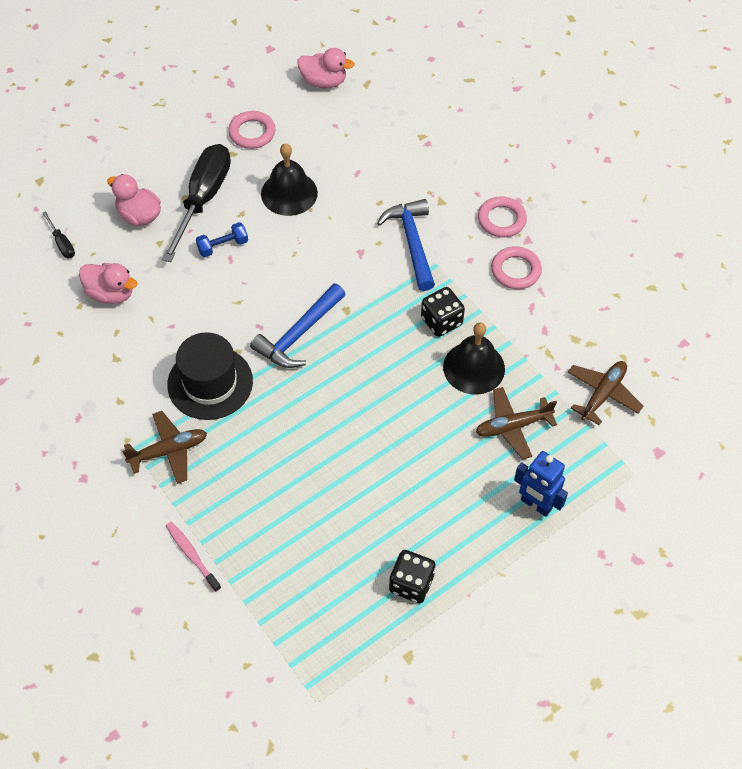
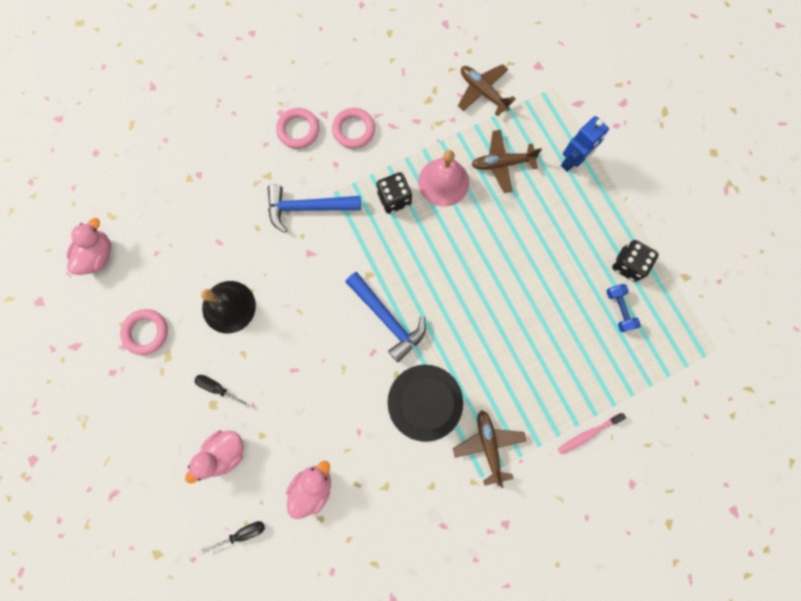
camera: 80 degrees left, 20 degrees up
black screwdriver [162,144,231,262] -> black screwdriver [195,375,250,408], size x0.43
blue dumbbell [196,222,248,257] -> blue dumbbell moved to [606,284,641,332]
black bell [443,322,505,395] -> pink bell [418,150,469,207]
brown plane [476,387,557,460] -> brown plane turned 90 degrees clockwise [471,130,542,193]

